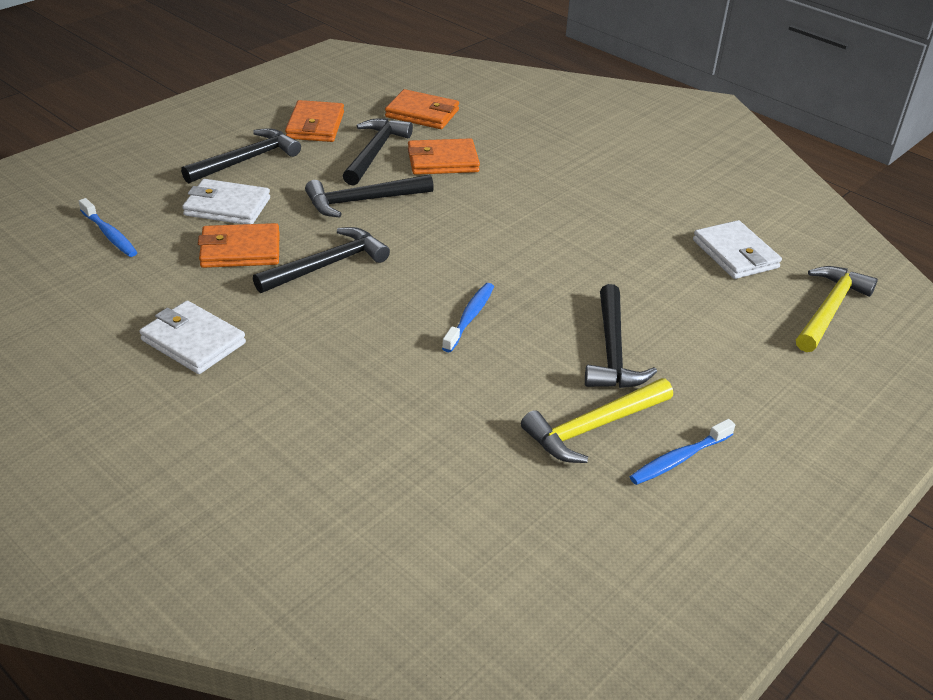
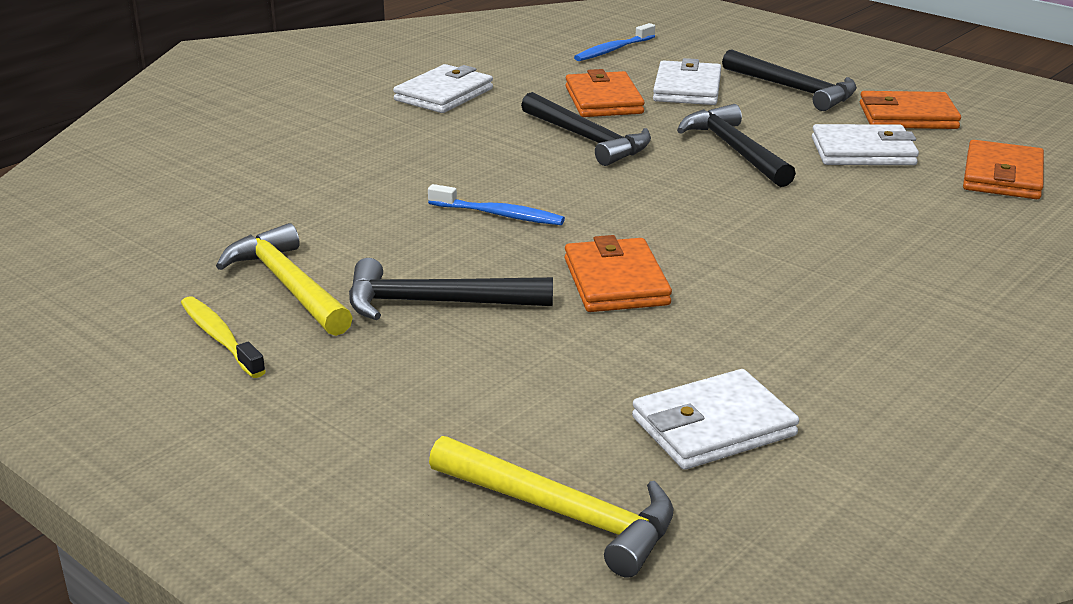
camera: 90 degrees right, 10 degrees down
black hammer [343,118,413,186] -> white wallet [812,124,919,165]
orange wallet [408,138,480,175] -> orange wallet moved to [565,235,672,312]
blue toothbrush [629,419,735,485] -> yellow toothbrush [181,296,266,378]

